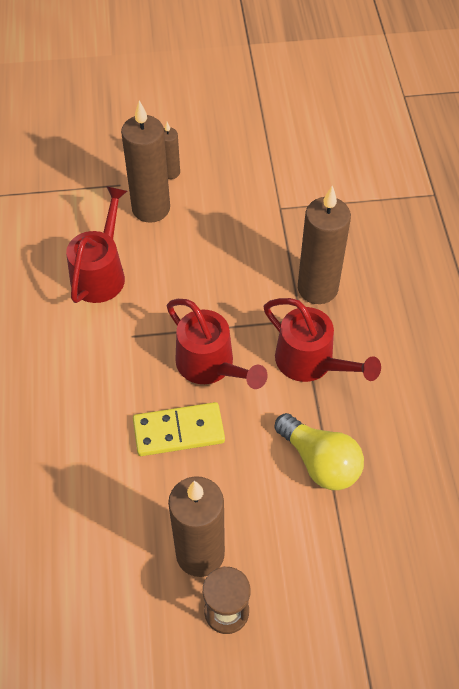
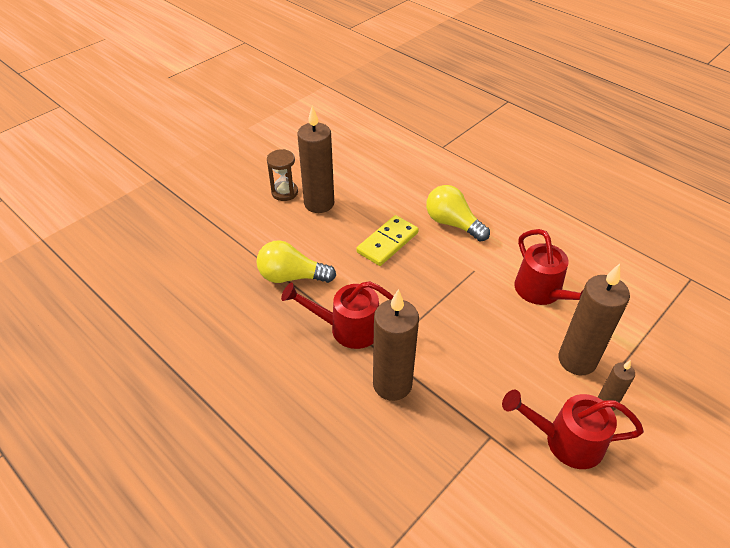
camera: 140 degrees right, 10 degrees down
red watering can [167,299,268,389] -> red watering can moved to [502,390,644,469]
none -> yellow light bulb [426,185,490,242]

